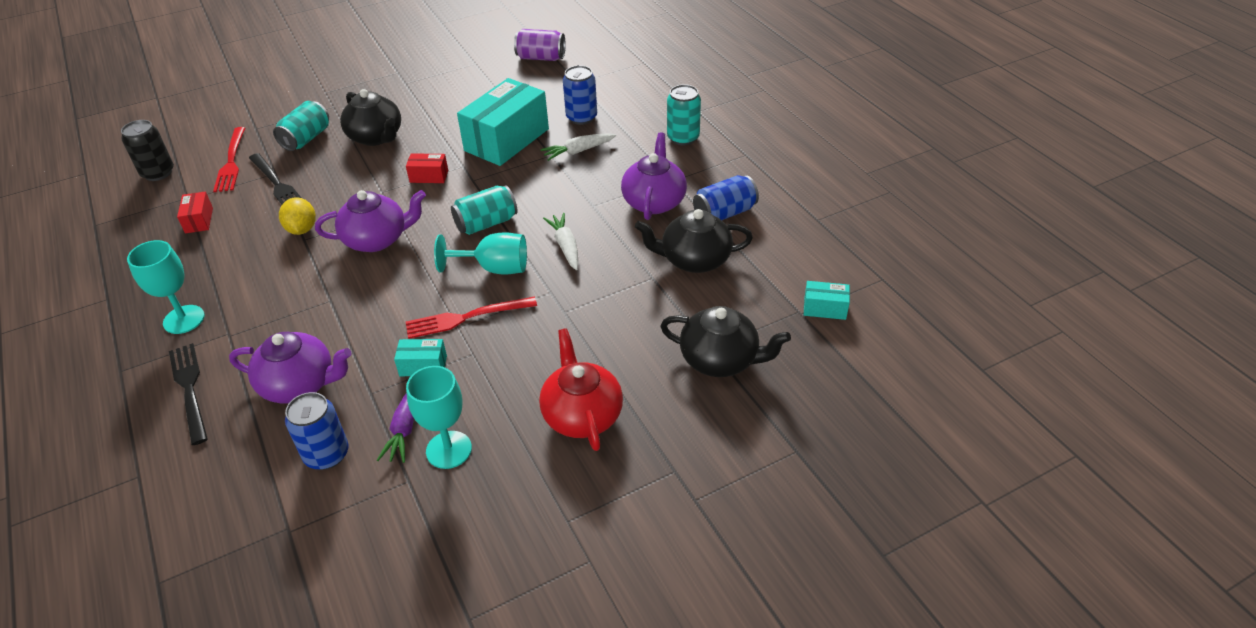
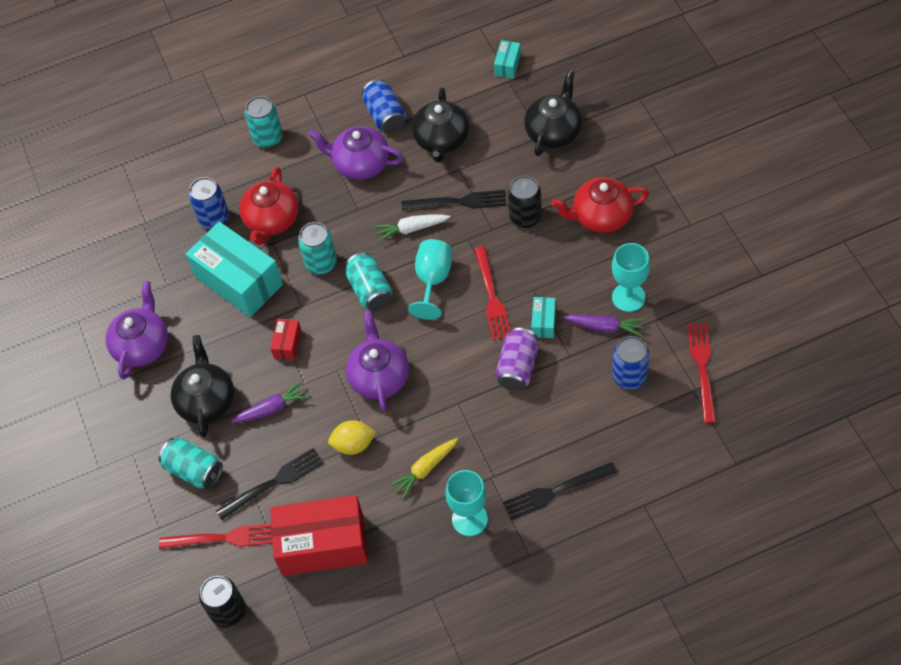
camera: 80 degrees left, 15 degrees up
red box [177,192,213,233] -> red box [270,495,368,576], size x2.29
purple teapot [229,332,352,403] -> purple teapot moved to [106,281,168,379]
black teapot [340,89,401,146] -> black teapot turned 60 degrees counterclockwise [170,335,234,437]
purple can [514,29,566,61] -> purple can moved to [495,328,538,390]
white carrot [541,133,616,161] -> red teapot [239,167,299,245]
none -> purple carrot [231,381,310,423]
none -> turquoise can [298,222,337,274]
none -> yellow carrot [389,438,458,500]
none -> black fork [402,190,506,210]
none -> black can [508,176,542,228]
none -> red fork [687,323,716,423]

